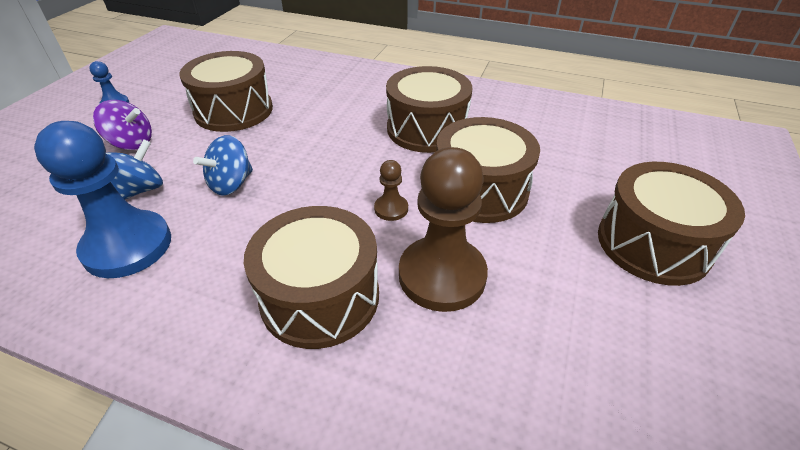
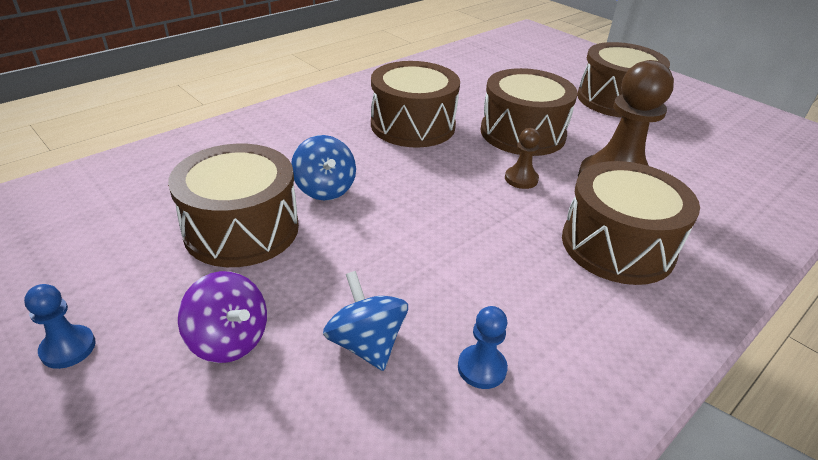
camera: 65 degrees left, 5 degrees down
blue pawn [34,121,171,278] -> blue pawn [458,306,508,389], size x0.45
purple spinning top [93,100,152,150] -> purple spinning top turned 90 degrees clockwise [178,271,267,363]
blue spinning top [193,135,253,196] -> blue spinning top moved to [291,135,356,200]

